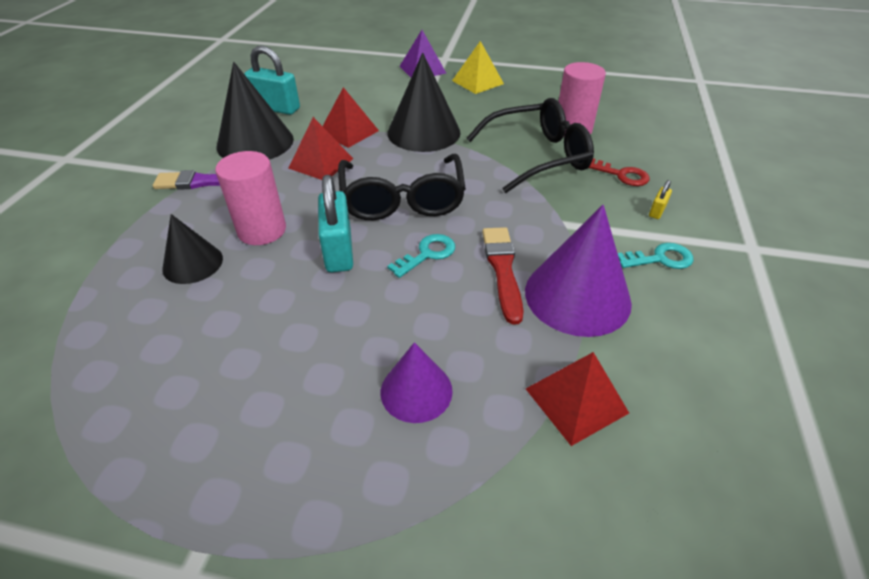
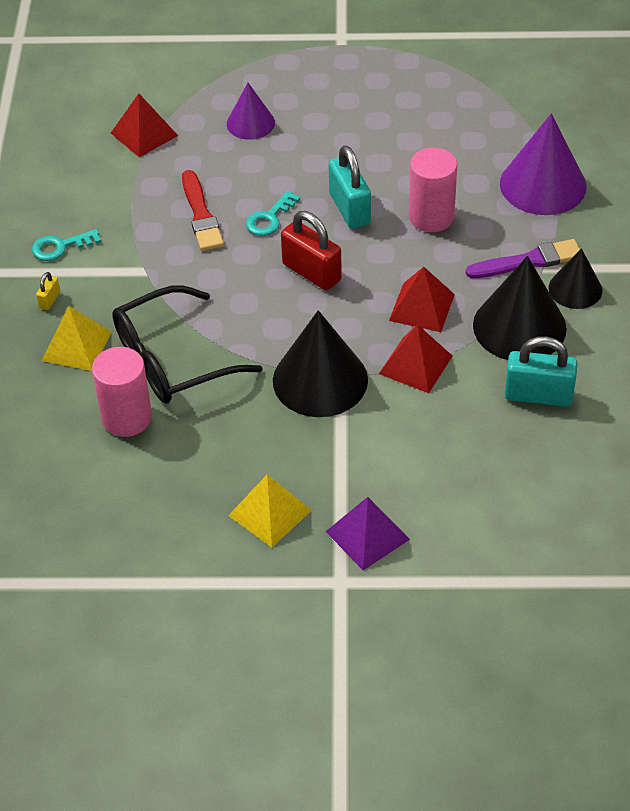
camera: 170 degrees right, 5 degrees up
black cone [162,214,223,284] -> black cone moved to [548,248,602,309]
black glasses [338,154,466,220] -> red padlock [281,211,342,290]
purple cone [525,205,632,337] -> purple cone moved to [500,113,586,215]
red key [588,158,650,186] -> yellow pyramid [42,306,112,371]

